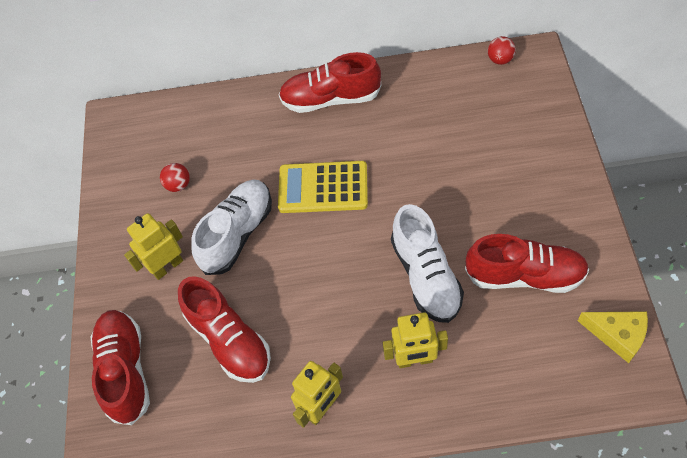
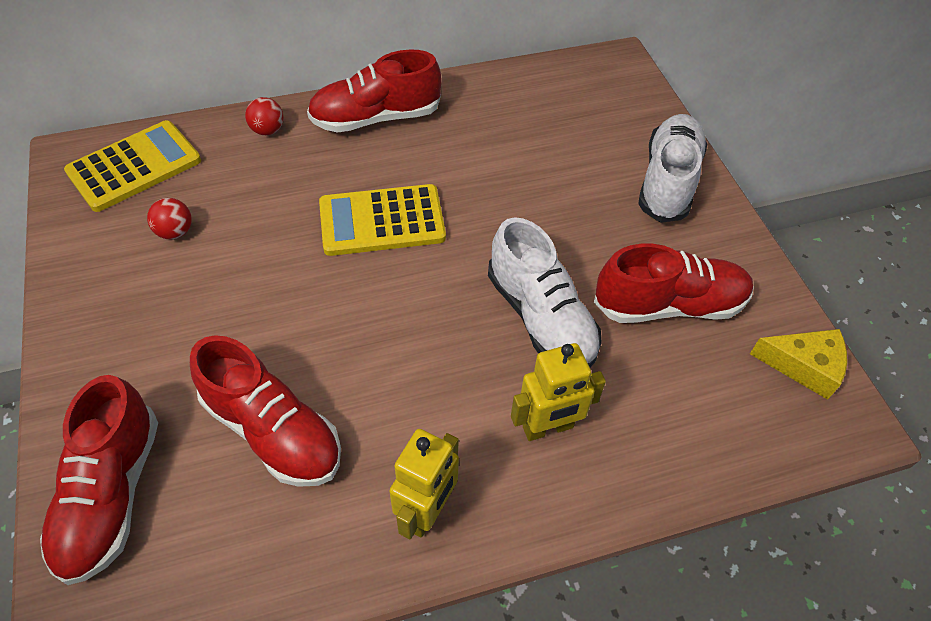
camera: 20 degrees left, 5 degrees down
red shoe [91,310,150,425] -> red shoe turned 150 degrees counterclockwise [40,375,158,585]
yellow robot [124,213,183,280] -> none
white shoe [191,179,272,275] -> white shoe moved to [638,114,707,223]
red ball [488,36,516,65] -> red ball moved to [245,97,283,135]
none -> yellow calculator [64,120,201,212]

